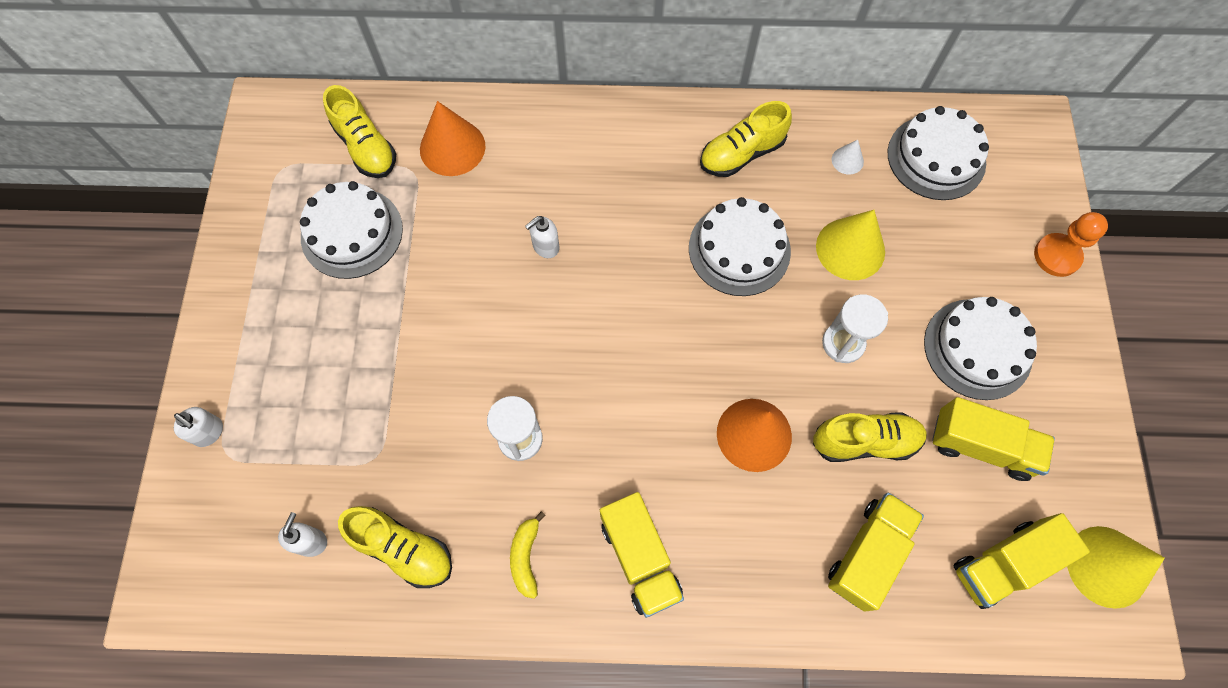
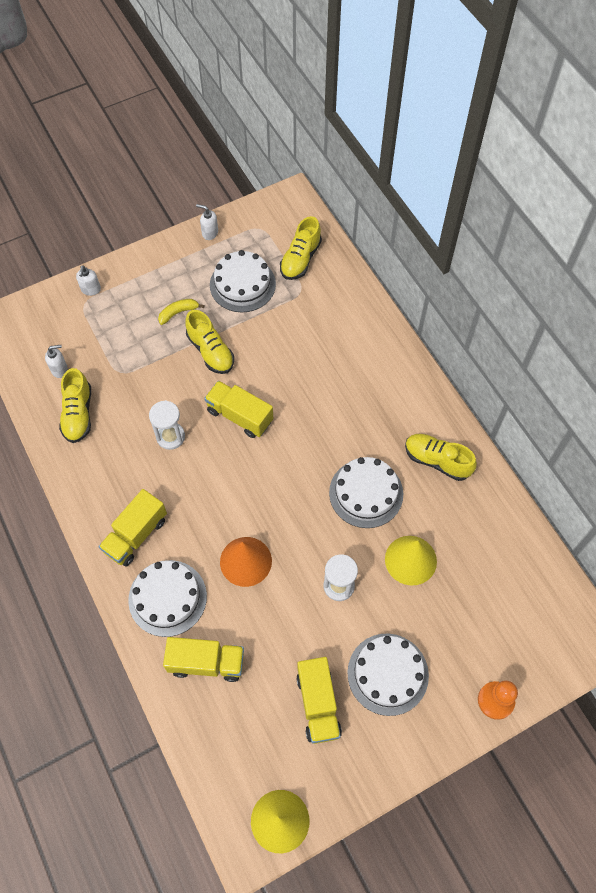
camera: 60 degrees right, 5 degrees down
orange cone [420,101,485,176] -> none
yellow banana [510,511,546,599] -> yellow banana moved to [158,299,205,325]
white soap dispenser [525,216,560,258] -> white soap dispenser moved to [196,204,218,240]
yellow shoe [813,412,927,462] -> yellow shoe moved to [185,310,234,374]
white cone [832,140,864,175] -> none
white cake [888,106,989,200] -> white cake moved to [128,560,207,637]
yellow truck [953,513,1090,609] -> yellow truck moved to [204,381,273,438]

